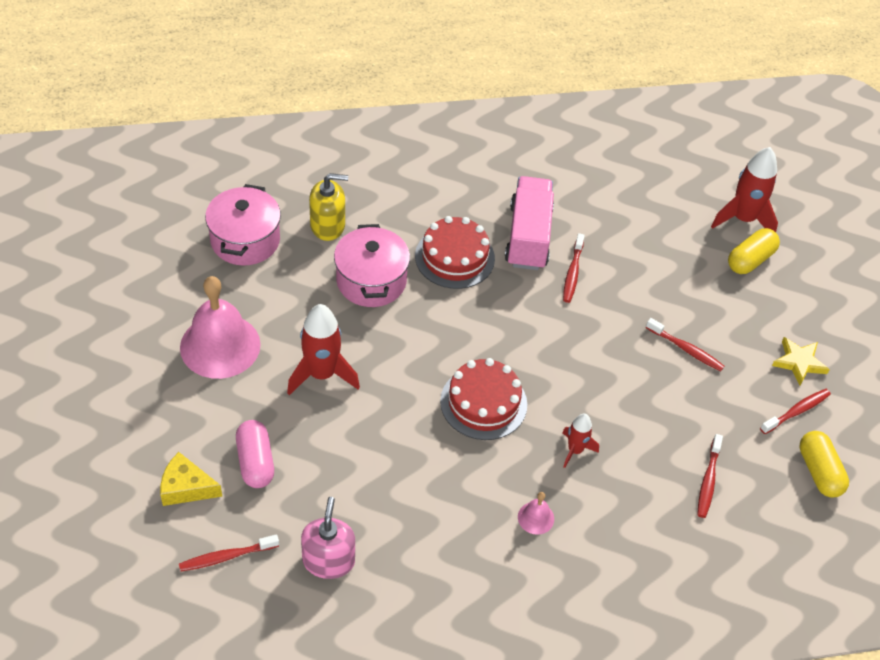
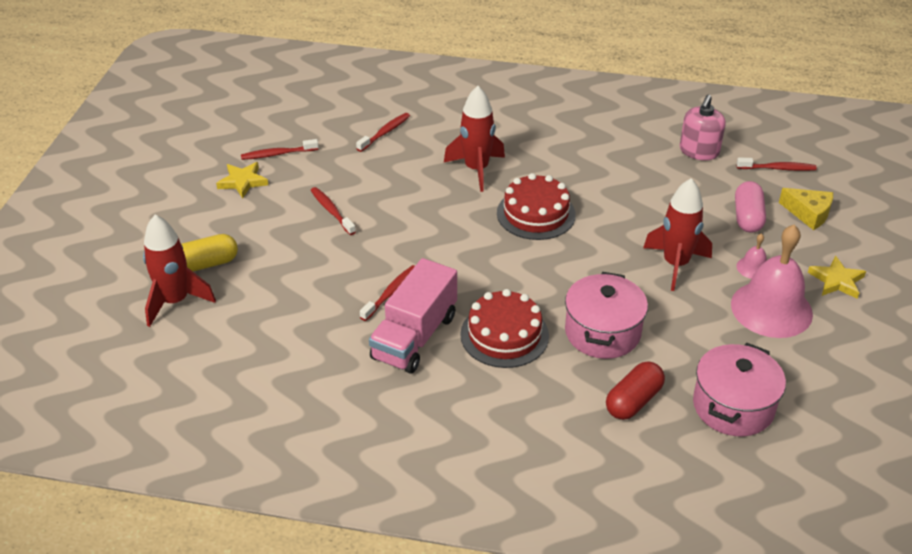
camera: 155 degrees left, 10 degrees down
yellow soap dispenser [309,173,348,241] -> red capsule [606,361,665,420]
pink bell [518,492,554,535] -> pink bell moved to [736,233,766,279]
red rocket [562,413,599,468] -> red rocket [444,86,505,192], size x1.77
yellow capsule [799,431,849,498] -> none
none -> yellow star [808,256,866,299]

